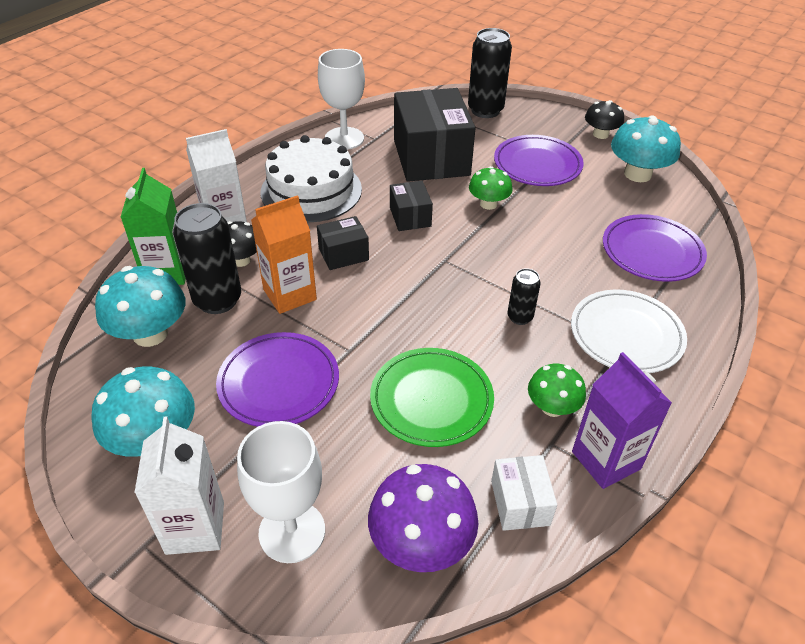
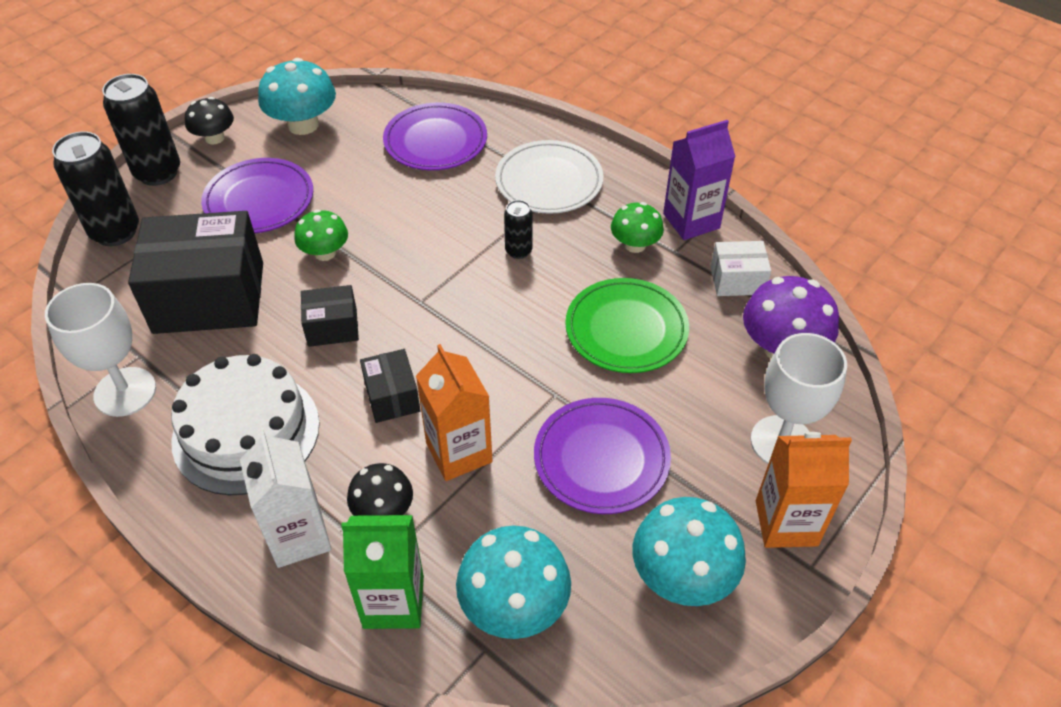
camera: 85 degrees left, 5 degrees up
white carton [134,417,224,555] -> orange carton [756,432,852,548]
black can [173,203,241,314] -> black can moved to [102,74,180,186]

